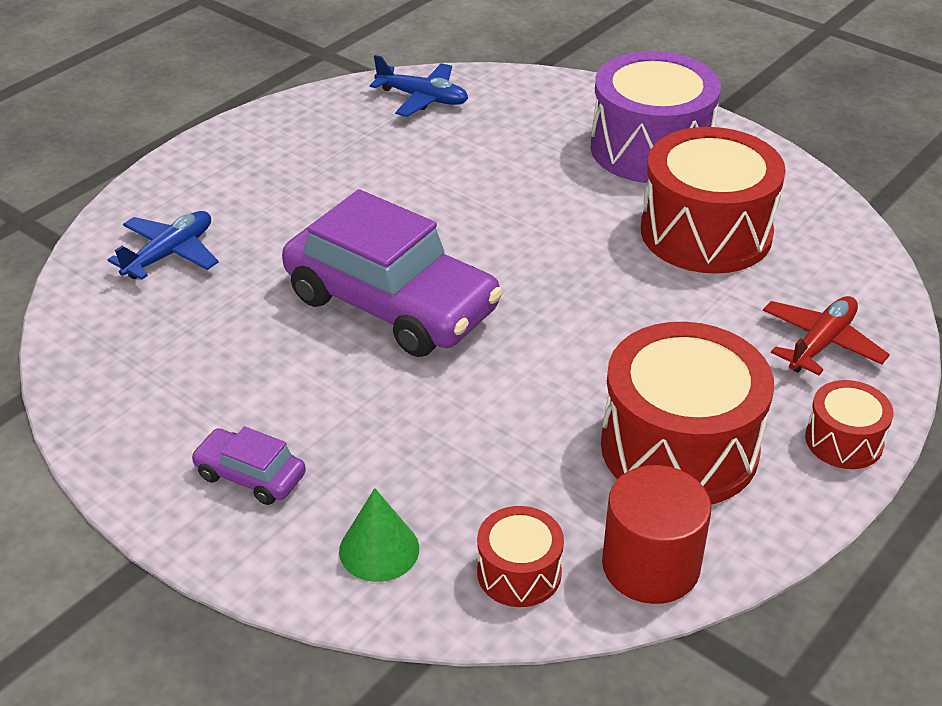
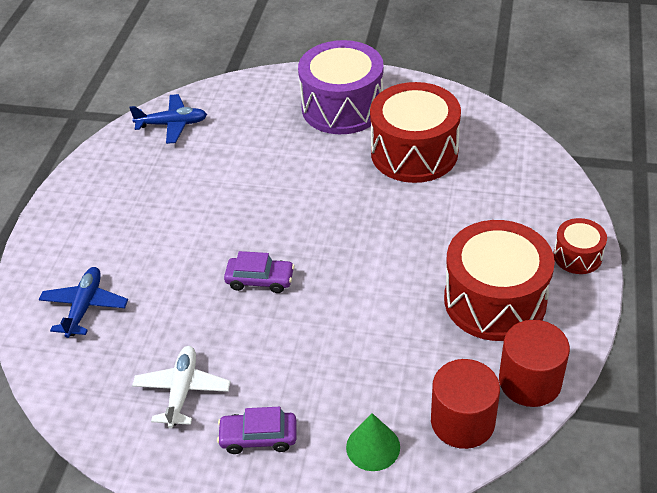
camera: 25 degrees left, 5 degrees up
purple car [282,189,503,357] -> purple car [224,251,295,293], size x0.44
red drum [477,506,564,607] -> red cylinder [431,359,500,449]
red plane [763,296,890,375] -> none
none -> white plane [132,346,231,428]

